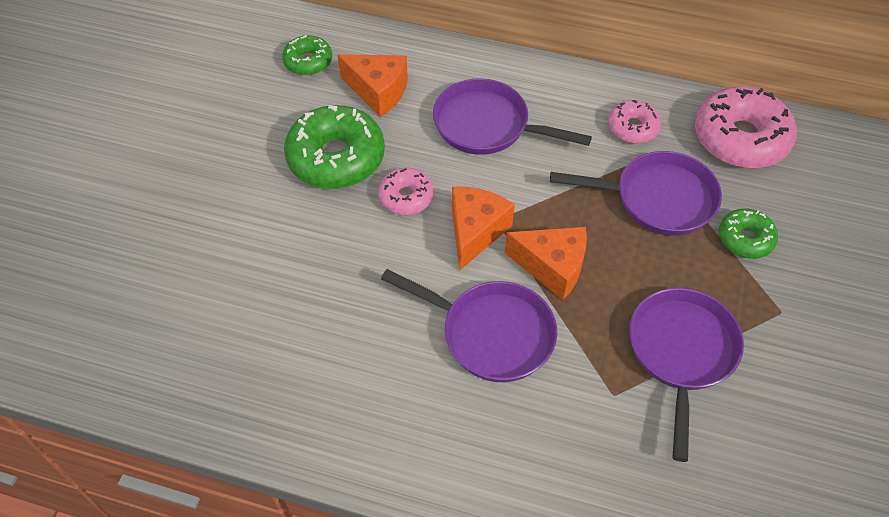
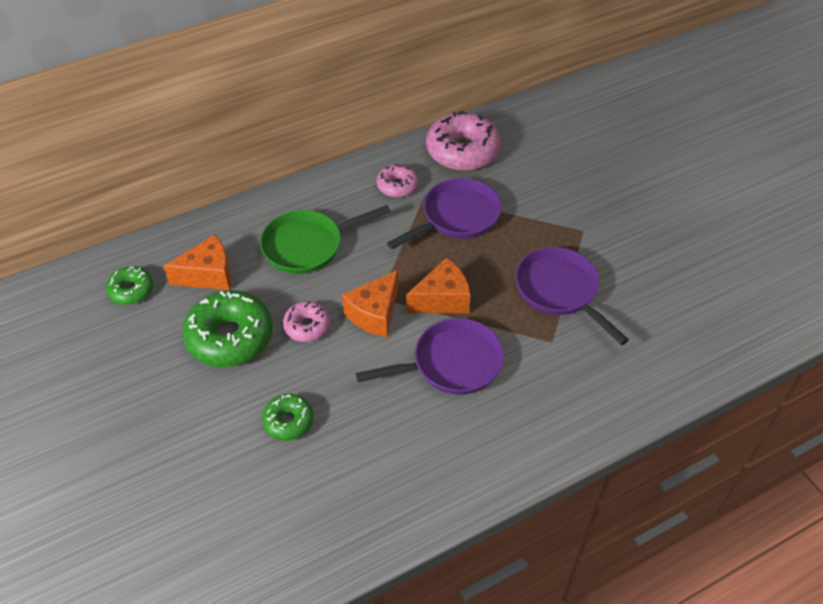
camera: 45 degrees left, 5 degrees down
purple pan [433,78,592,155] -> green pan [260,205,391,274]
orange cheese [452,187,515,271] -> orange cheese turned 120 degrees counterclockwise [342,270,398,337]
green donut [719,208,778,259] -> green donut moved to [262,394,314,441]

